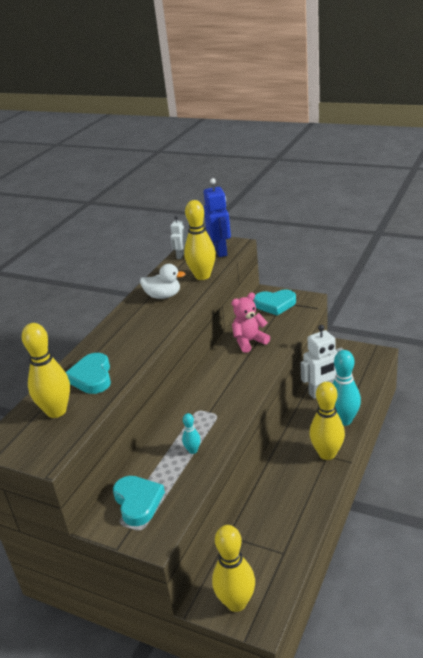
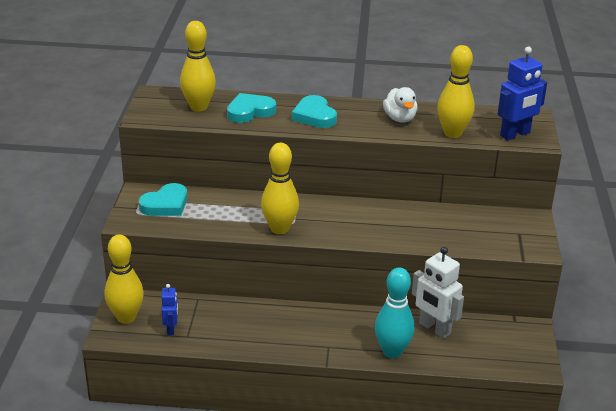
camera: 65 degrees right, 0 degrees up
white robot [171,216,187,259] -> none
turquoise bowling pin [182,413,201,454] -> none
pink teddy bear [231,292,270,353] -> none
turquoise heart [254,290,296,316] -> turquoise heart moved to [292,95,337,128]
yellow bowling pin [309,382,345,460] -> yellow bowling pin moved to [261,143,299,234]
none -> blue robot [162,284,178,335]

